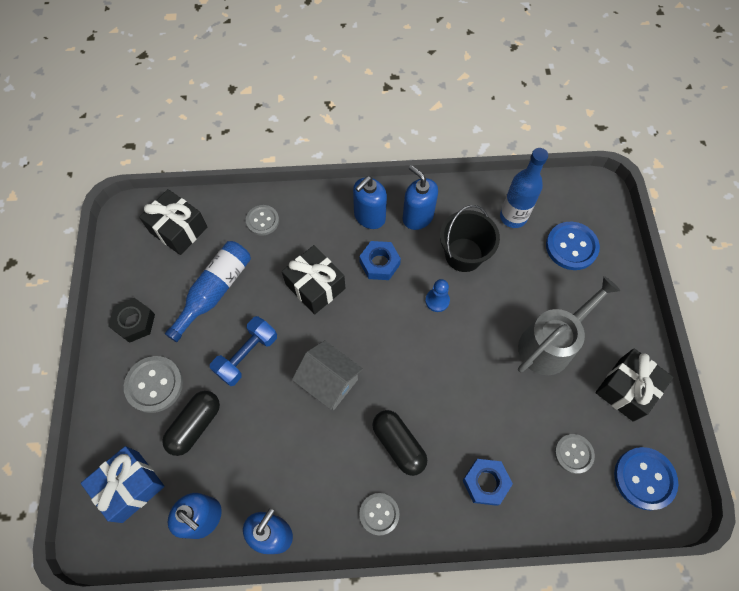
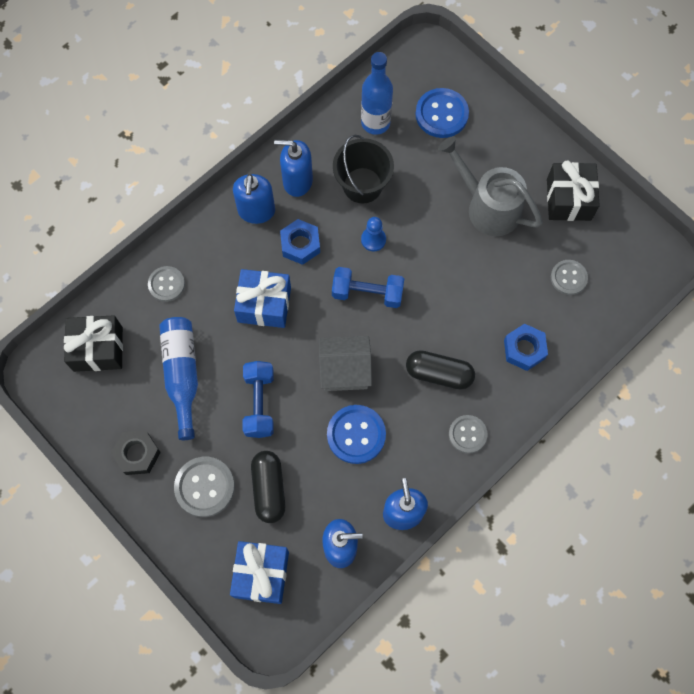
camera: 40 degrees left, 5 degrees up
black gift [282,245,345,314] -> blue gift [234,269,291,328]
grey watering can [518,276,620,375] -> grey watering can turned 60 degrees counterclockwise [438,136,542,236]
blue button [614,447,678,510] -> blue button moved to [327,405,386,464]
none -> blue dumbbell [332,267,404,308]

